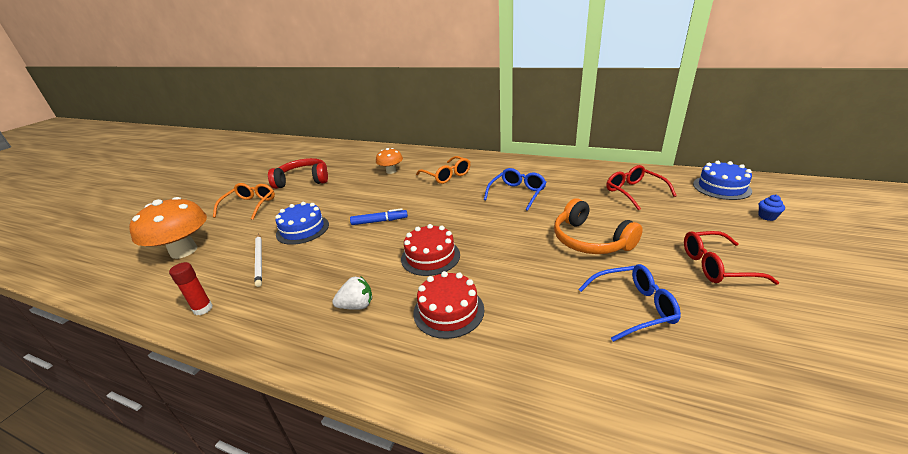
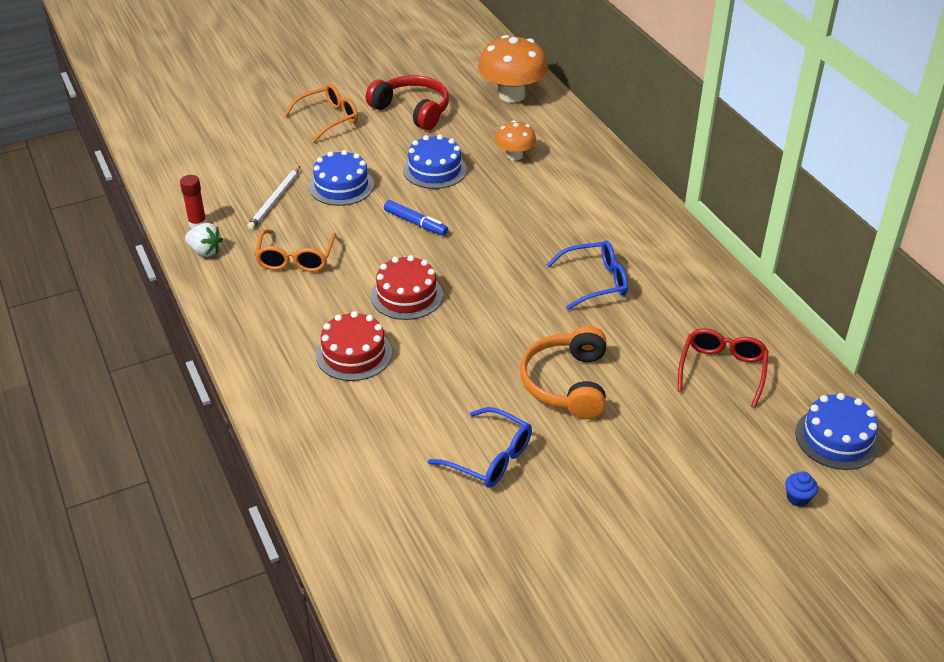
camera: 40 degrees right, 10 degrees up
orange mushroom [129,197,207,259] -> orange mushroom moved to [478,35,548,103]
white strawberry [332,277,372,310] -> white strawberry moved to [185,223,223,257]
orange glasses [416,156,470,184] -> orange glasses moved to [255,229,336,272]
red glasses [684,231,779,285] -> none
none -> blue cake [403,135,467,189]

